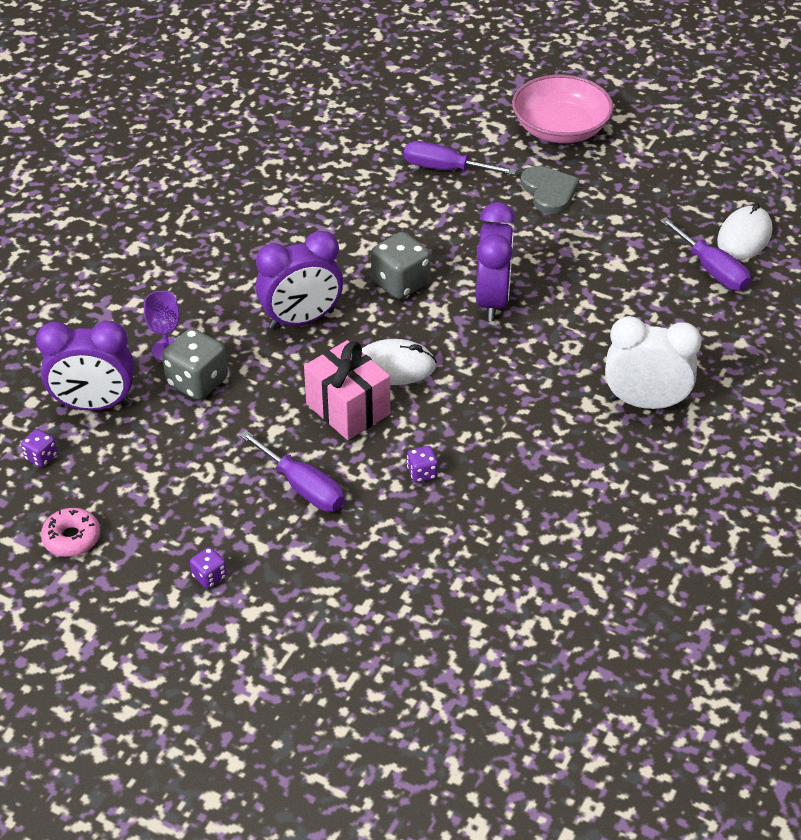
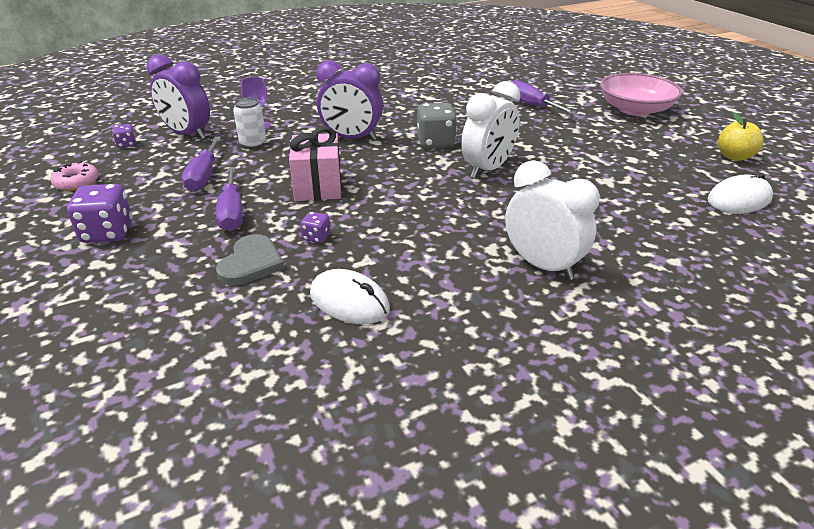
camera: 35 degrees right, 10 degrees down
grey dice [162,328,228,400] -> white can [233,97,266,149]
purple dice [190,547,227,589] -> purple dice [67,184,133,243], size x1.95
white mouse [362,339,437,385] -> white mouse moved to [310,269,390,324]
purple clock [476,202,515,321] -> white clock [461,81,521,179]
grey heart [521,166,579,214] -> grey heart moved to [216,234,284,285]
purple screwdriver [660,217,751,291] -> purple screwdriver moved to [182,137,221,192]
none -> yellow apple [718,113,764,161]

